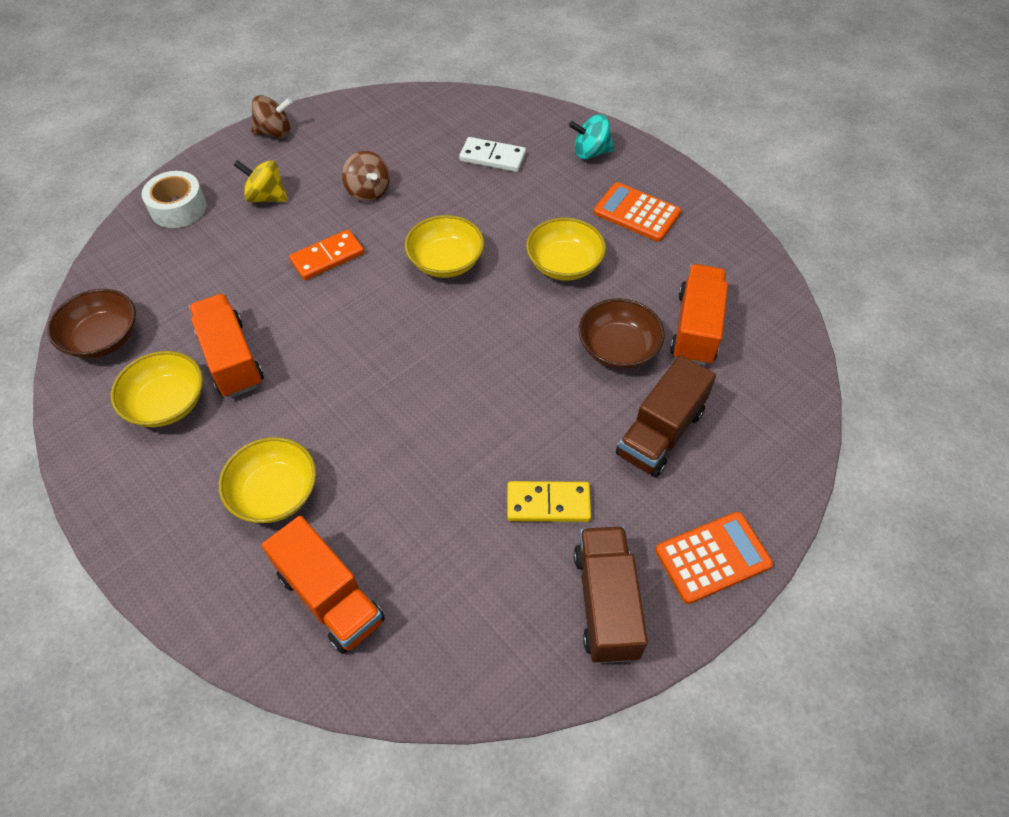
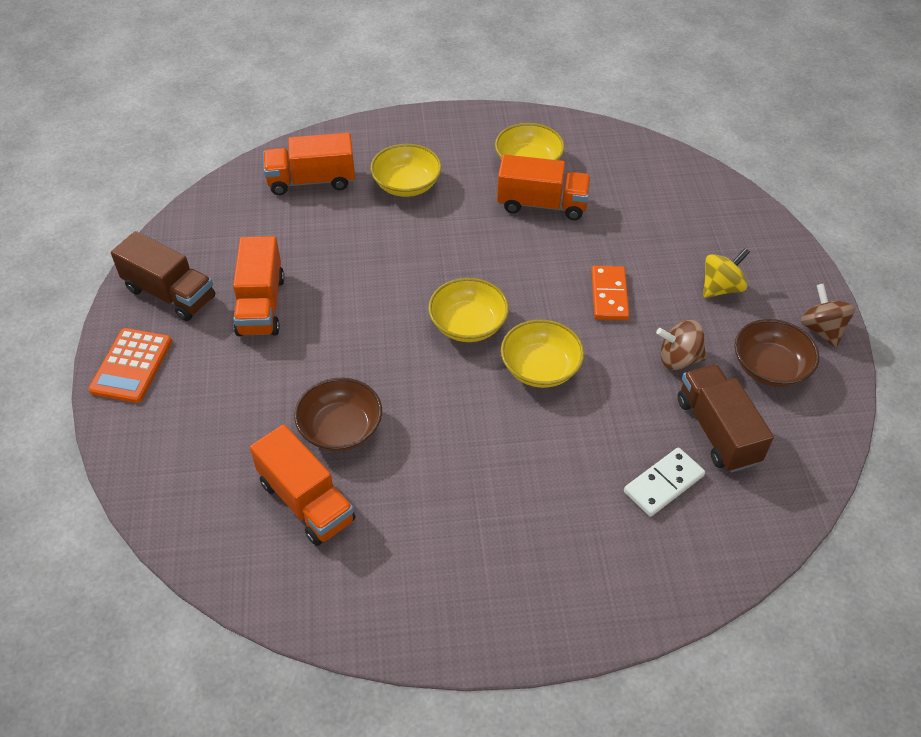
camera: 125 degrees right, 5 degrees down
brown bowl [47,289,136,358] -> brown bowl moved to [734,319,819,387]
white tape [142,171,206,228] -> none
brown spinning top [251,95,292,138] -> brown spinning top turned 135 degrees clockwise [800,283,855,348]
yellow domino [507,481,591,522] -> orange truck [233,236,285,336]
yellow bowl [526,218,606,281] -> yellow bowl moved to [428,278,509,342]
turquoise spinning top [569,114,614,159] -> none
orange calculator [594,182,681,242] -> none
brown truck [616,355,716,477] -> brown truck moved to [677,364,774,472]

